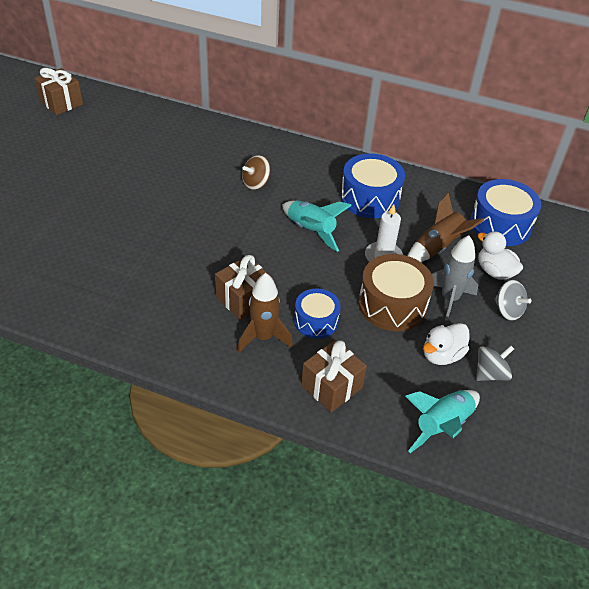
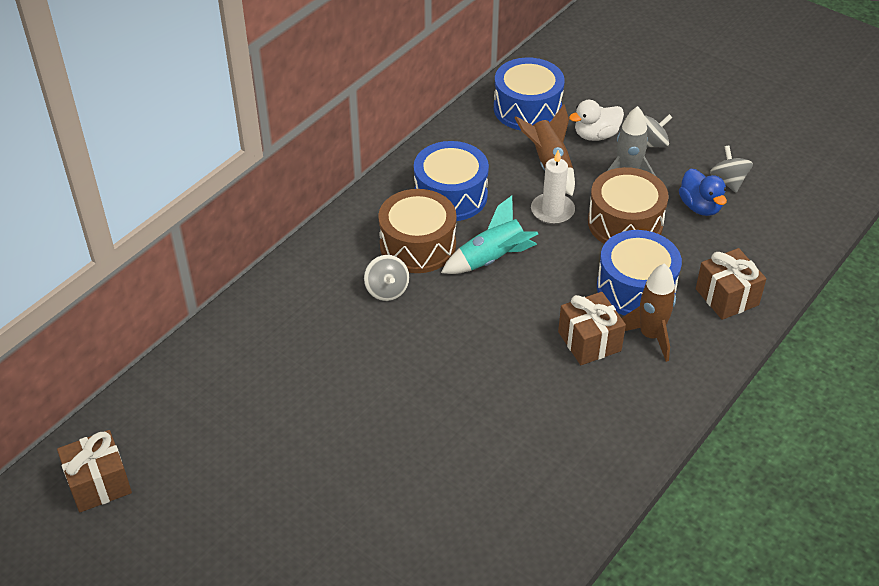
camera: 70 degrees left, 0 degrees up
brown spinning top [242,155,271,190] -> grey spinning top [364,255,409,301]
blue drum [294,289,341,339] -> blue drum [597,230,682,315], size x1.59
turquoise rocket [405,390,480,453] -> none
white duck [423,323,469,365] -> blue duck [679,169,727,216]
none -> brown drum [378,189,457,273]

